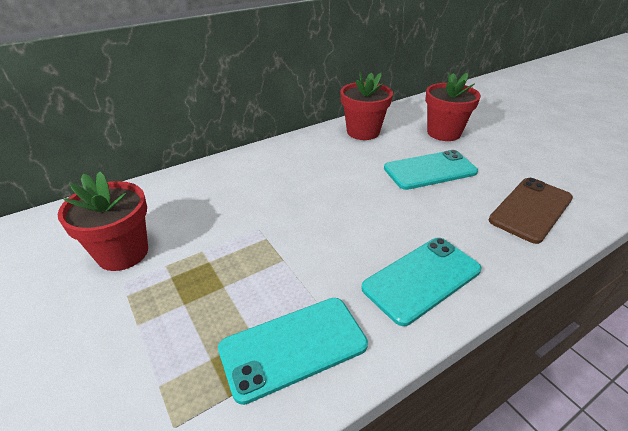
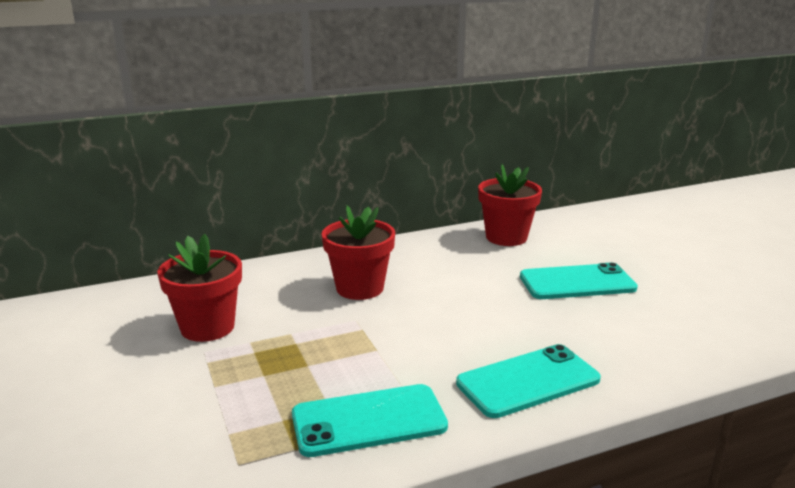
camera: 10 degrees right, 15 degrees down
red flower pot [425,72,481,141] -> red flower pot moved to [322,205,395,300]
brown phone [489,178,573,244] -> none

